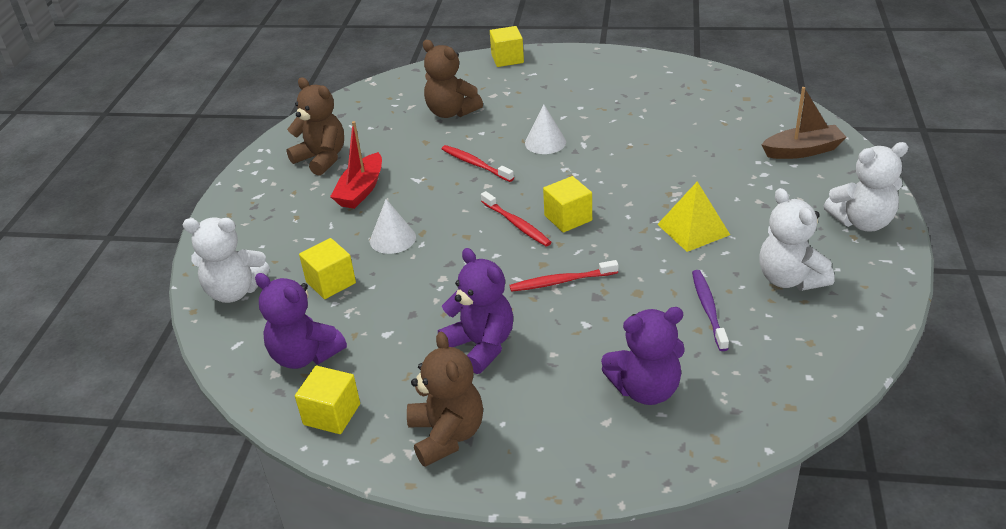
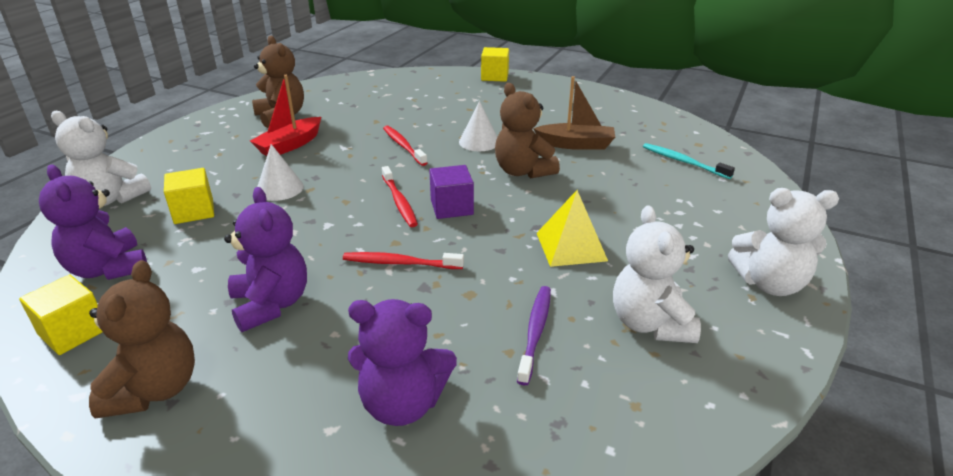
camera: 15 degrees right, 5 degrees down
brown teddy bear [423,40,483,118] -> brown teddy bear moved to [495,83,560,179]
yellow cube [543,176,592,233] -> purple cube [429,165,474,219]
brown boat [761,87,846,159] -> brown boat moved to [533,76,615,150]
none -> turquoise toothbrush [643,143,735,179]

